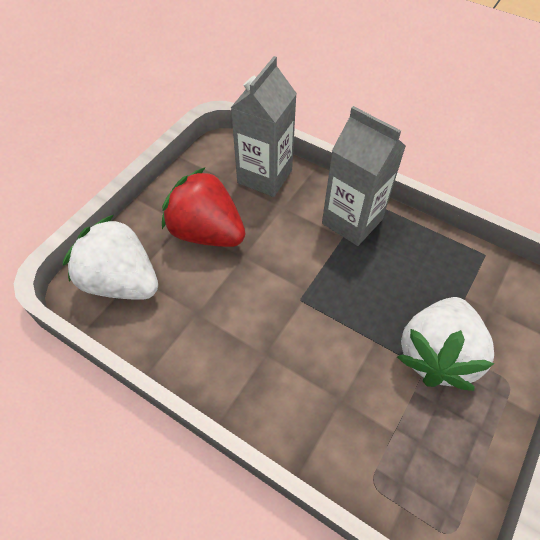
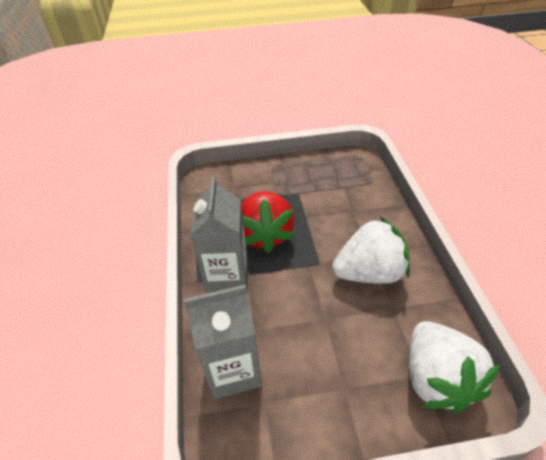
camera: 130 degrees left, 10 degrees down
red strawberry [162,167,246,247] -> red strawberry moved to [241,191,295,253]
white strawberry [397,297,494,391] -> white strawberry moved to [332,217,410,284]

